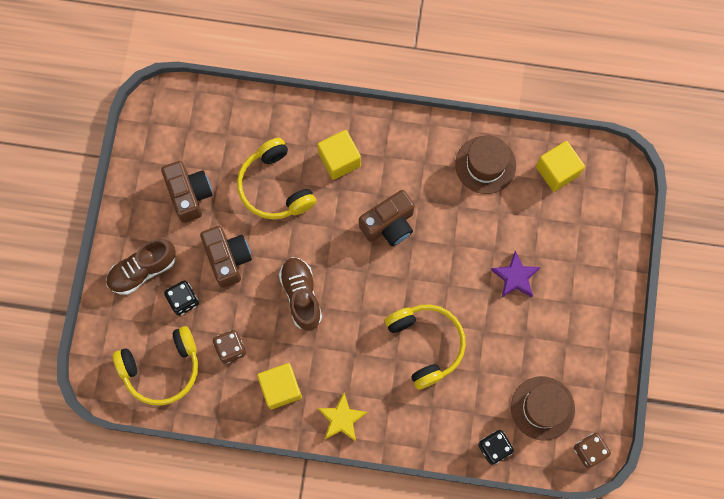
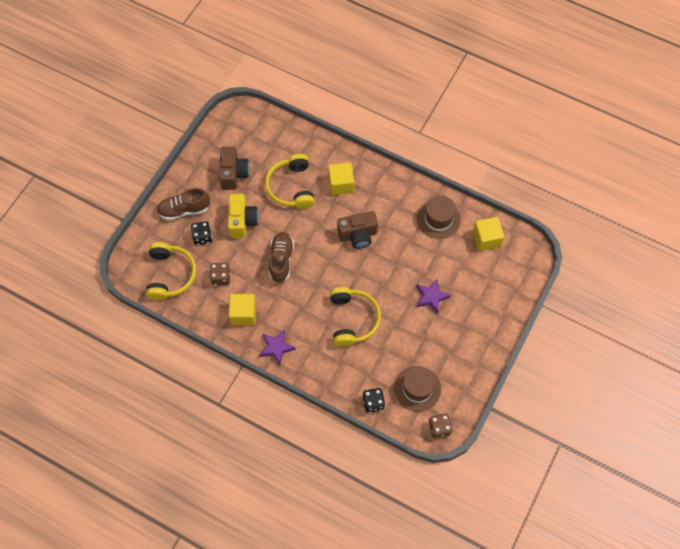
camera: 20 degrees right, 10 degrees down
yellow headphones [113,326,198,406] -> yellow headphones turned 90 degrees counterclockwise [146,242,196,300]
brown camera [200,226,252,288] -> yellow camera [228,194,259,238]
yellow star [317,393,368,442] -> purple star [259,329,296,365]

